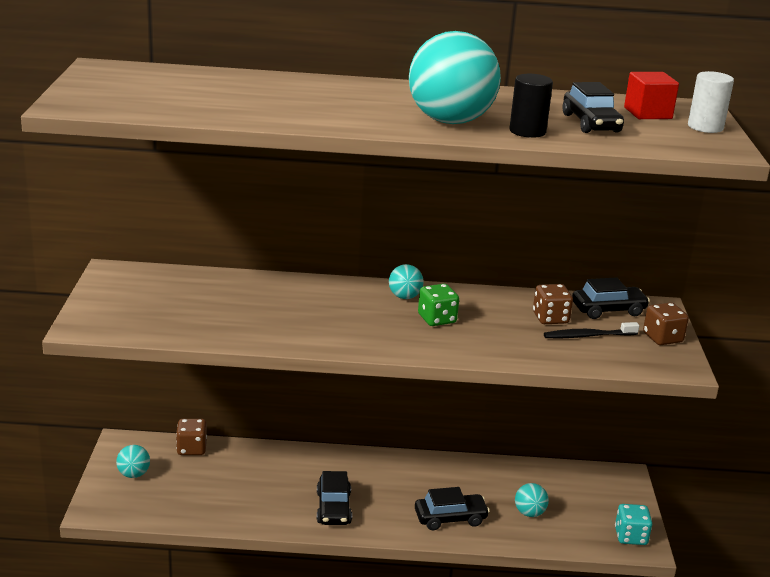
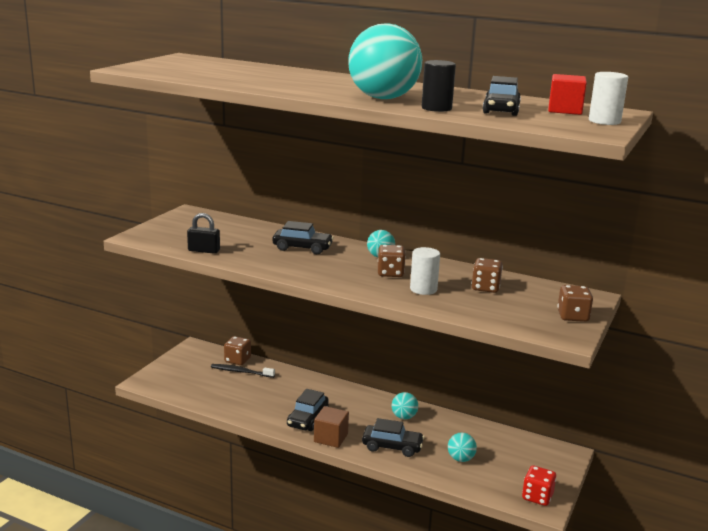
camera: 25 degrees right, 5 degrees down
turquoise ball [116,445,150,478] -> turquoise ball moved to [392,392,418,419]
green dice [418,284,459,326] -> brown dice [378,245,406,277]
black toothbrush [544,322,639,338] -> black toothbrush moved to [211,364,275,378]
black car [572,277,650,319] -> black car moved to [272,221,334,254]
turquoise dice [615,504,652,545] -> red dice [522,466,556,506]
none -> black padlock [187,213,220,254]
none -> brown cube [314,406,349,448]
none -> white cylinder [410,247,440,295]

